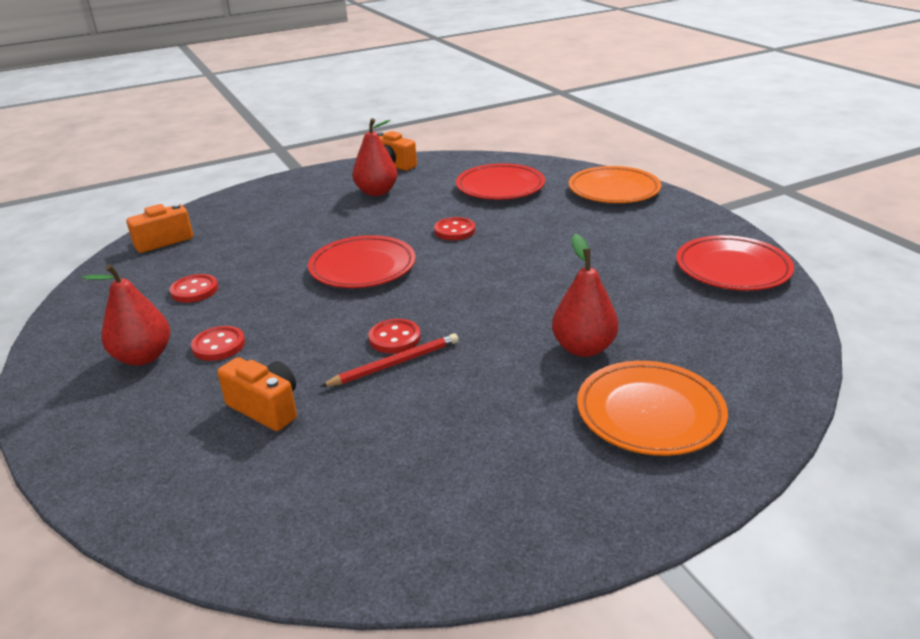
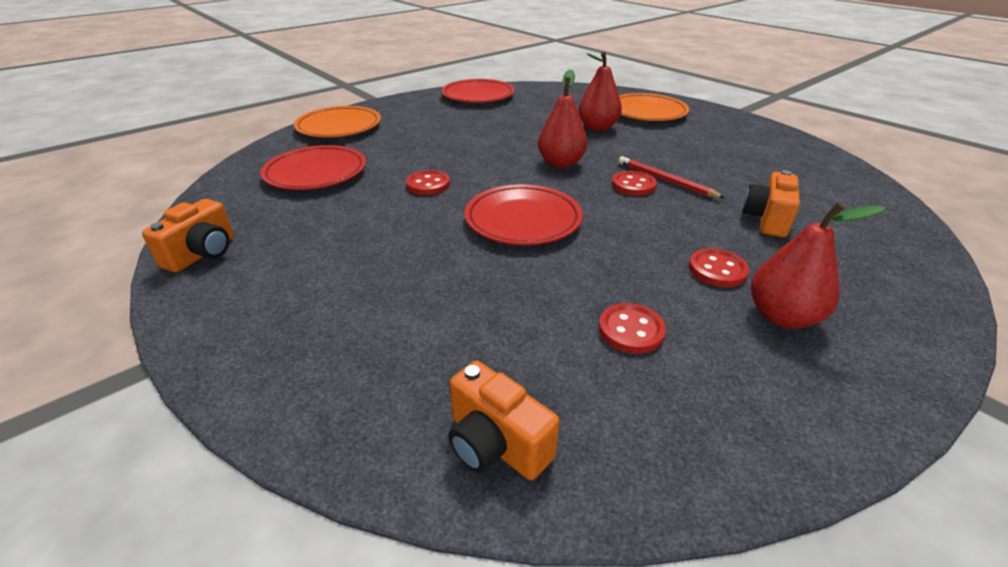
camera: 105 degrees left, 5 degrees up
red pear [353,118,398,196] -> red pear moved to [538,69,588,168]

